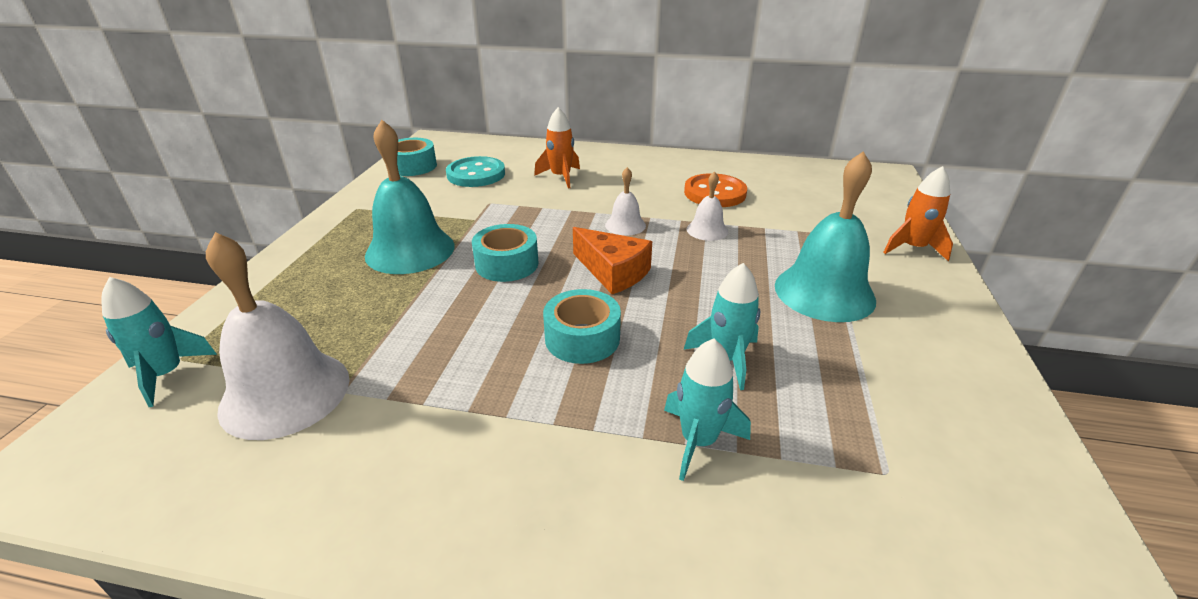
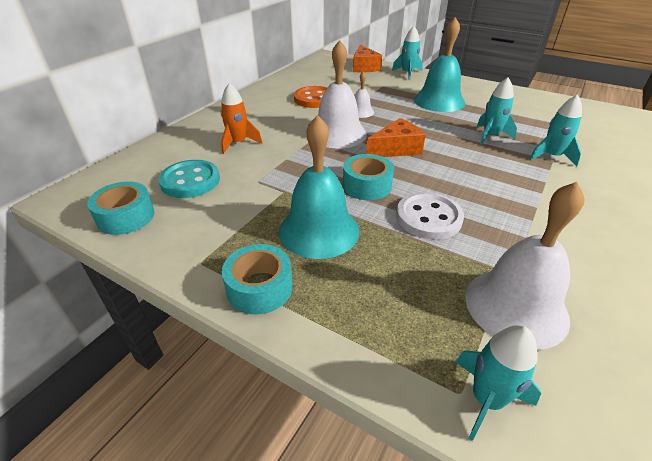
camera: 70 degrees left, 5 degrees up
turquoise tape [543,289,621,364] -> turquoise tape moved to [222,244,293,315]
white bell [605,167,646,236] -> white bell [318,40,367,149], size x1.99
orange rocket [883,166,953,261] -> turquoise rocket [392,26,423,80]
none -> orange cheese [353,45,382,72]
none -> white button [396,192,464,240]

